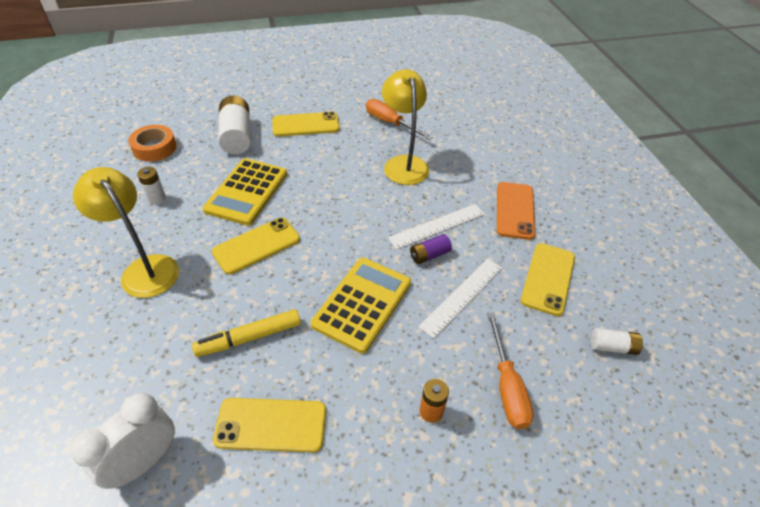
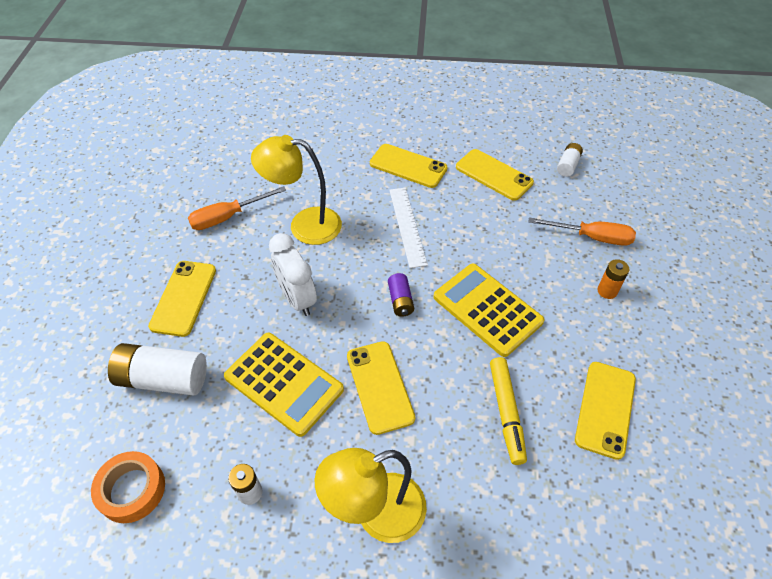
camera: 70 degrees left, 5 degrees up
white clock [71,393,175,489] -> white clock moved to [269,233,317,316]
purple battery [410,234,452,264] -> purple battery moved to [388,273,414,317]
white ruler [419,259,502,339] -> none
orange phone [497,182,536,240] -> yellow phone [370,144,448,188]

